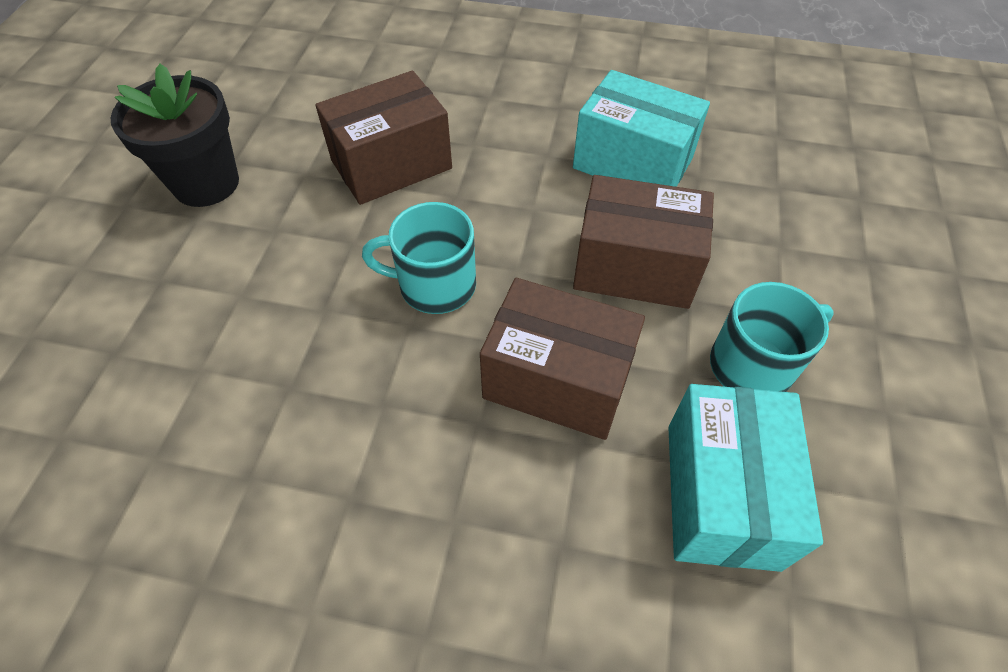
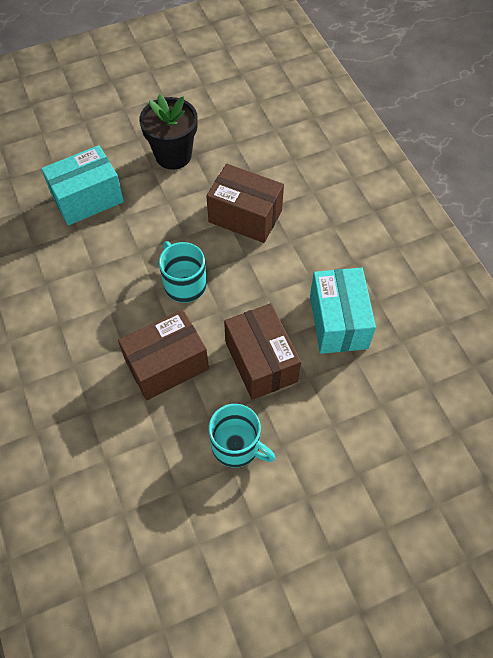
camera: 55 degrees right, 5 degrees up
brown box [480,278,645,440] -> brown box turned 75 degrees clockwise [118,309,209,400]
turquoise box [668,384,823,572] -> turquoise box moved to [41,145,124,226]

